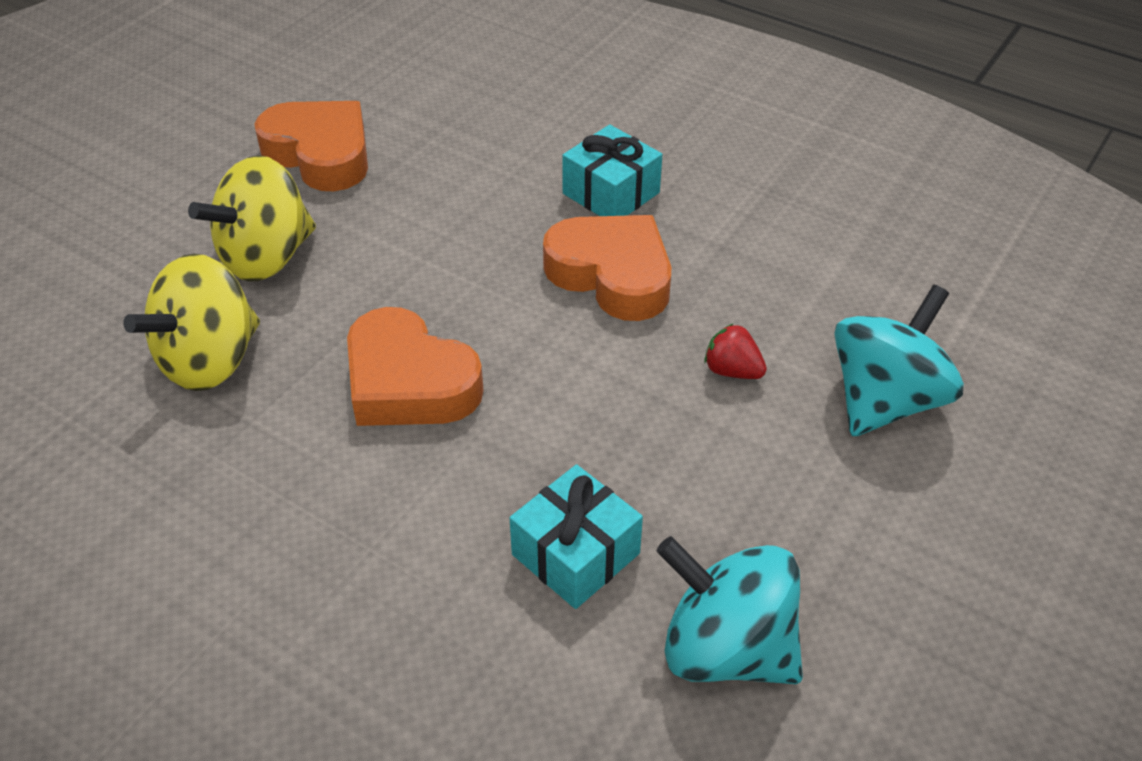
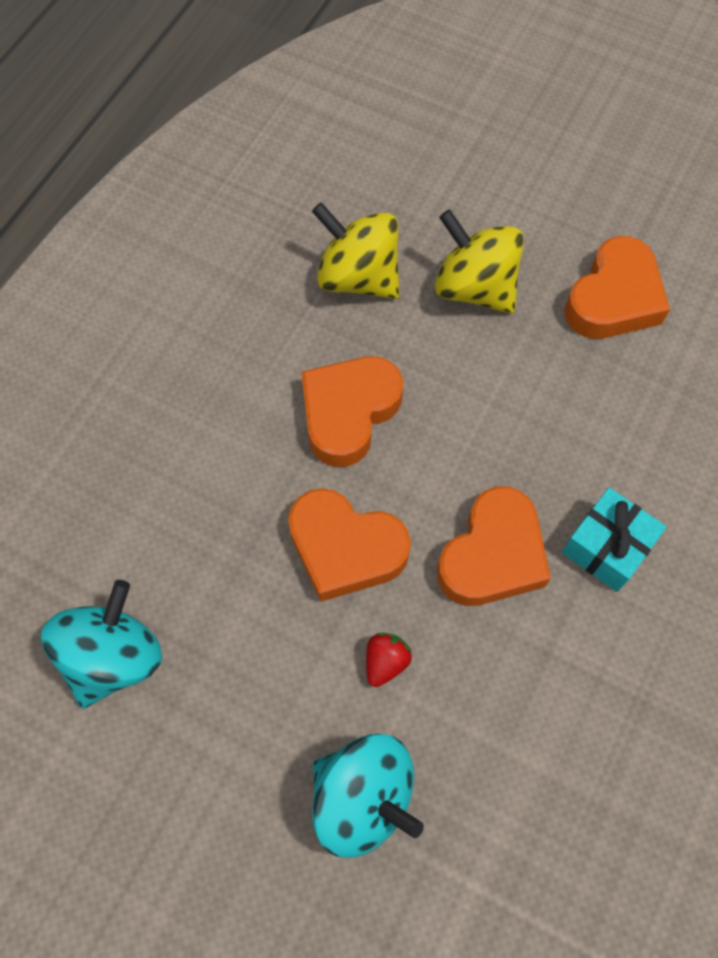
camera: 85 degrees right, 20 degrees up
turquoise gift [510,464,643,609] -> none
none -> orange heart [288,488,411,602]

